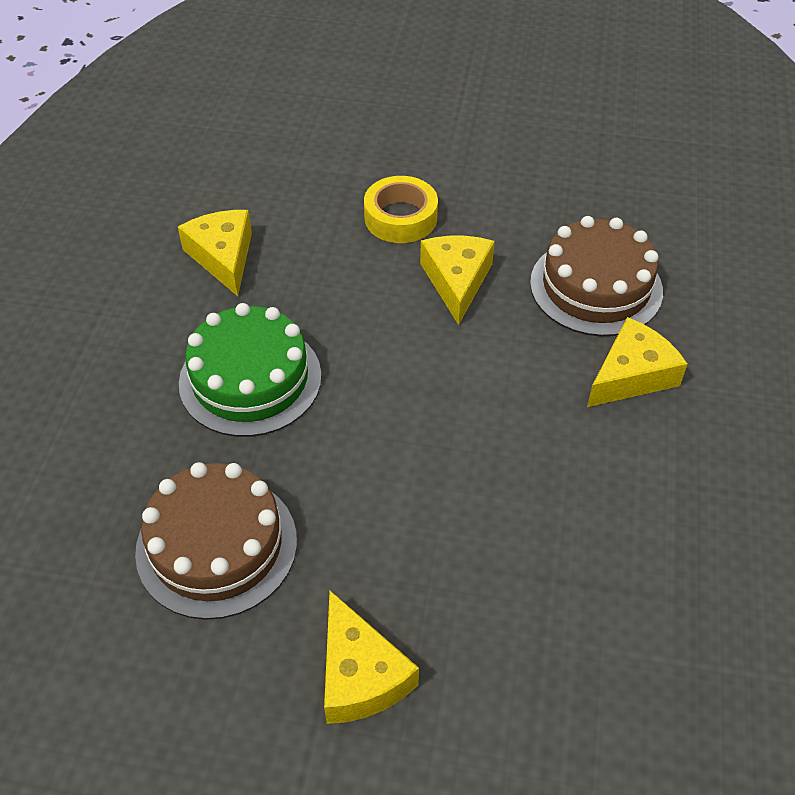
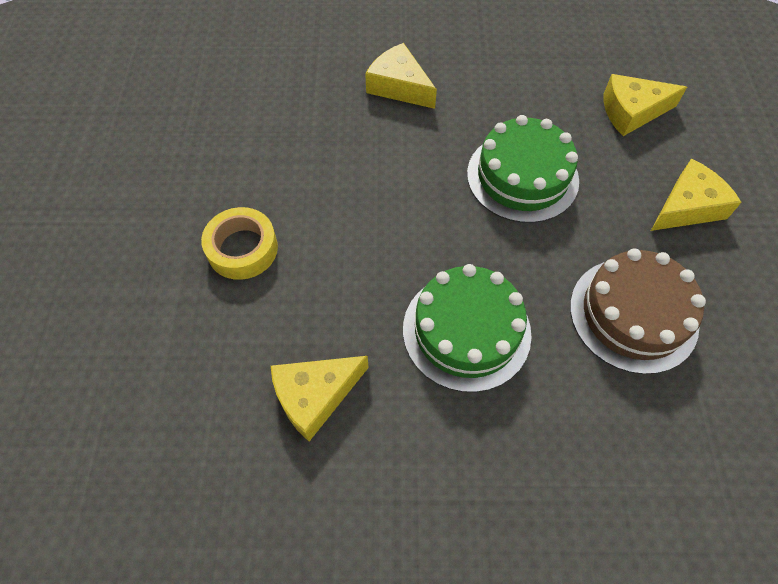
camera: 100 degrees left, 10 degrees up
yellow cheese [420,236,495,325] -> yellow cheese moved to [604,74,687,136]
brown cake [530,216,663,336] -> none
none -> green cake [467,115,579,223]

